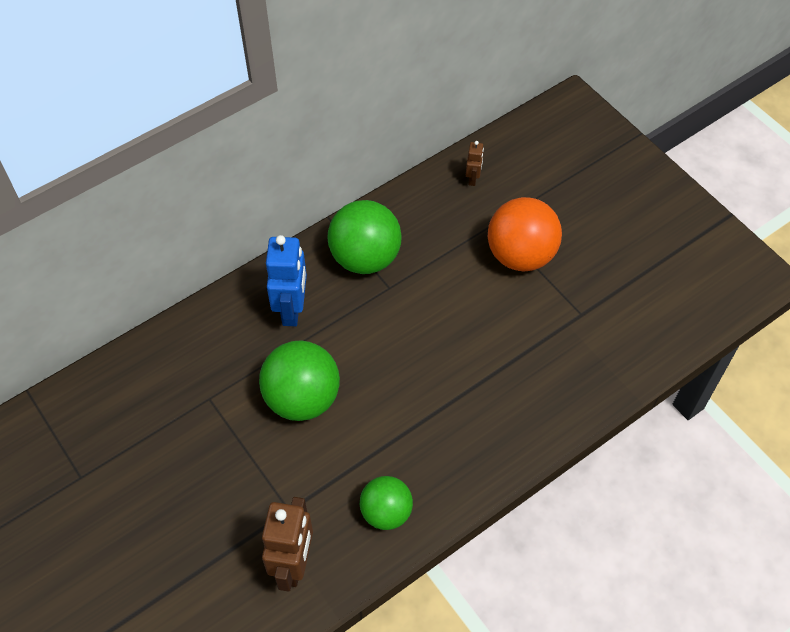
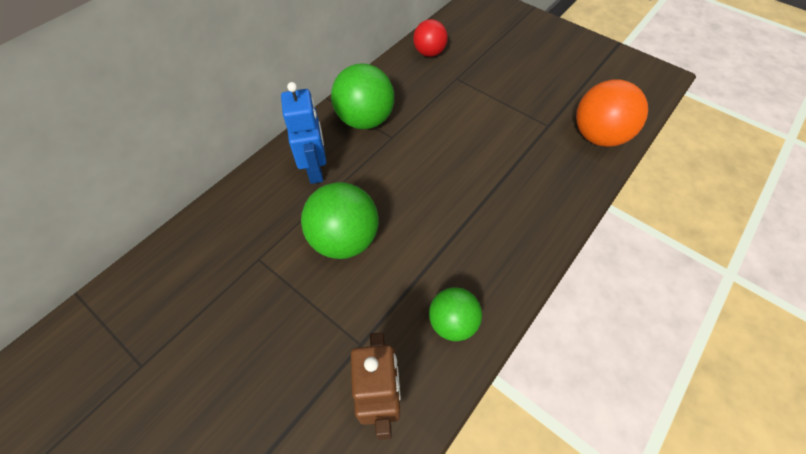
camera: 15 degrees left, 0 degrees up
brown robot [466,141,484,186] -> red ball [413,19,448,57]
orange ball [488,197,562,271] -> orange ball moved to [576,80,648,147]

